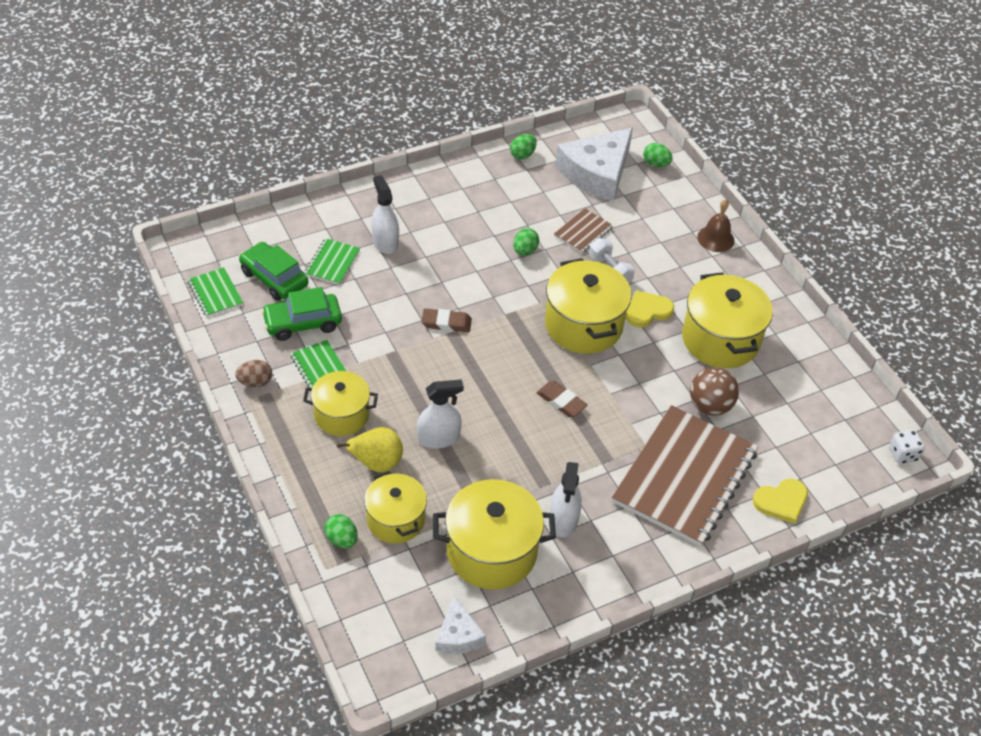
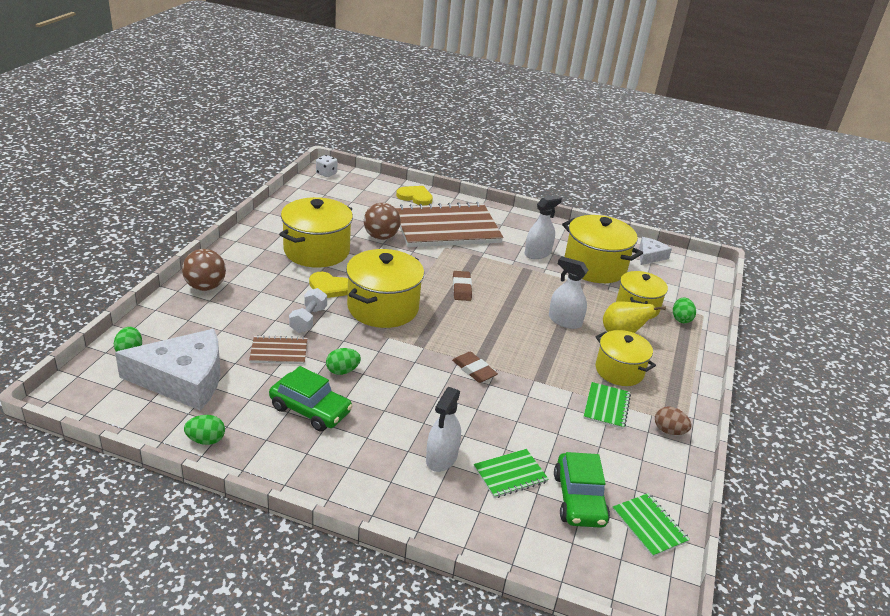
camera: 135 degrees left, 15 degrees down
green notebook [187,267,243,317] -> green notebook turned 45 degrees counterclockwise [612,493,690,557]
green car [261,287,342,341] -> green car moved to [269,366,353,432]
brown bell [697,199,735,252] -> brown ball [182,249,226,291]

